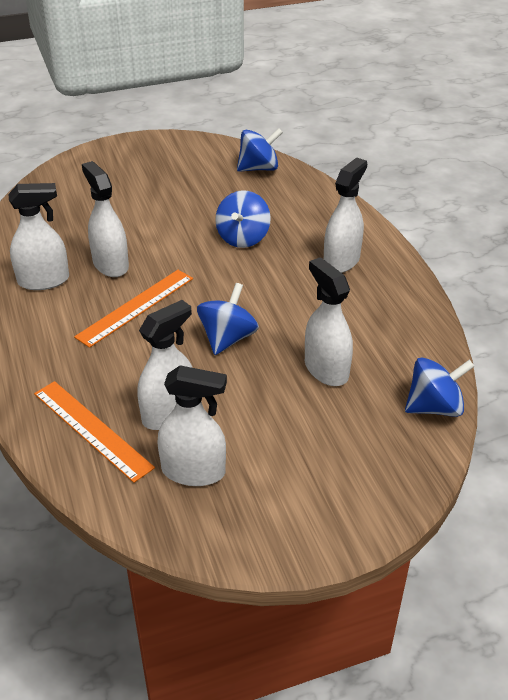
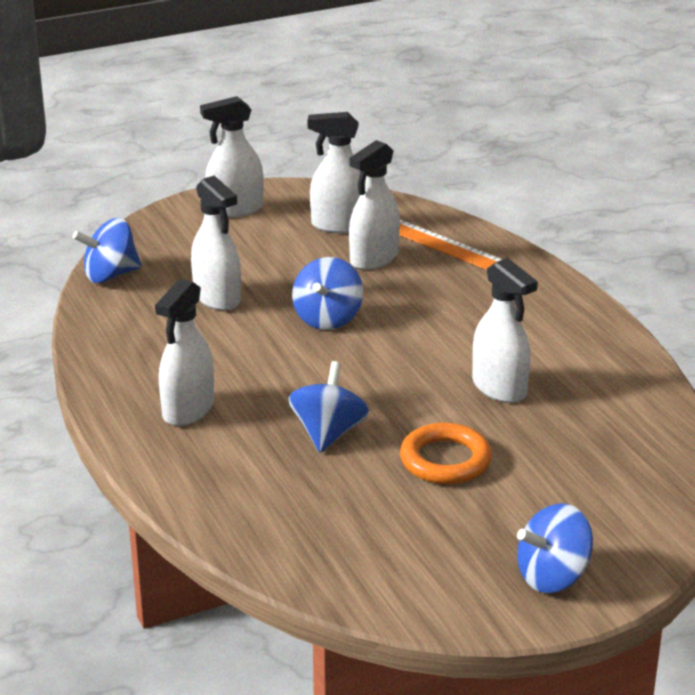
camera: 175 degrees right, 10 degrees down
white spray bottle [9,183,69,290] -> white spray bottle moved to [200,96,264,218]
orange ruler [74,270,193,348] -> none
blue spinning top [237,128,283,172] -> blue spinning top moved to [517,503,593,593]
none -> orange ring [400,423,492,484]

